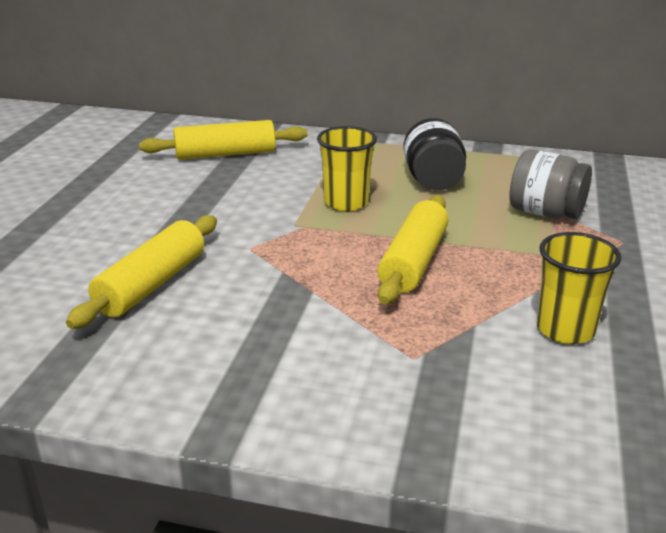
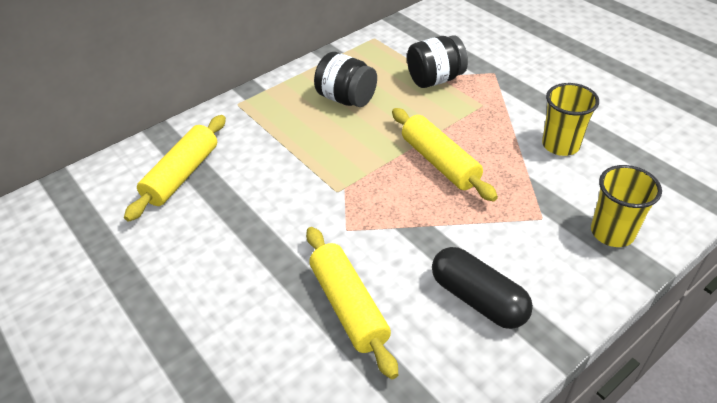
camera: 50 degrees left, 15 degrees up
yellow cup [317,126,377,212] -> yellow cup moved to [591,165,662,247]
grey jar [509,149,592,219] -> black jar [407,35,468,88]
none -> black capsule [432,247,533,329]

